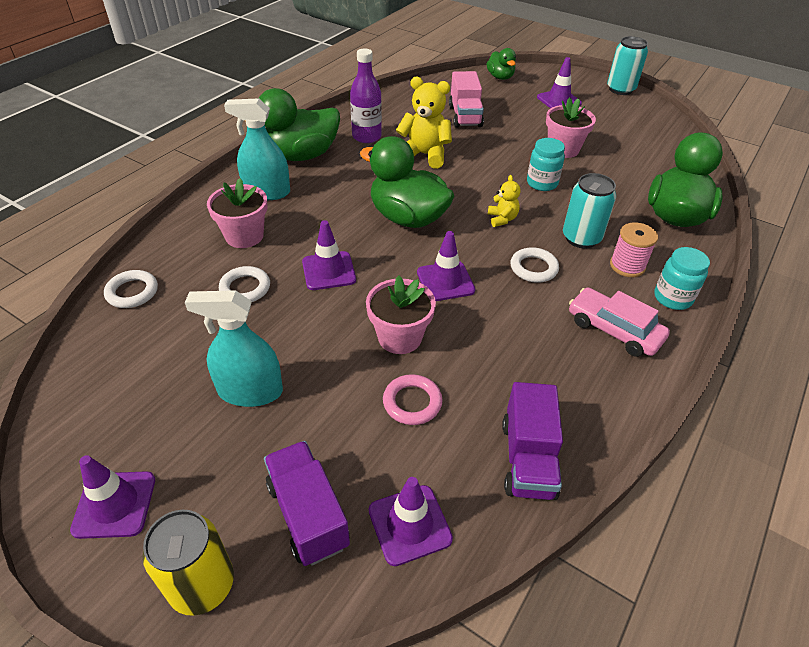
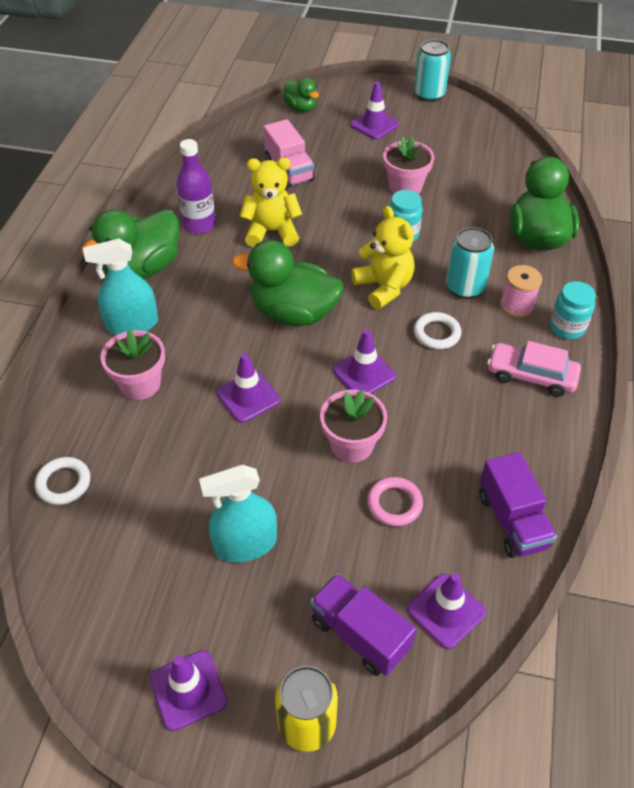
camera: 20 degrees left, 5 degrees up
white ring [219,266,270,302] -> none
yellow teddy bear [488,175,521,227] -> yellow teddy bear [351,206,415,309], size x1.87

